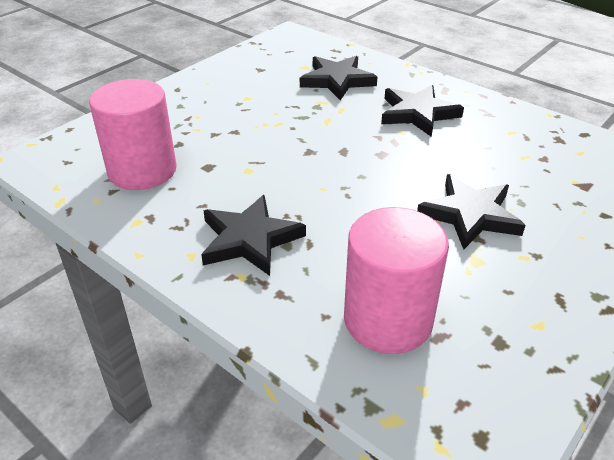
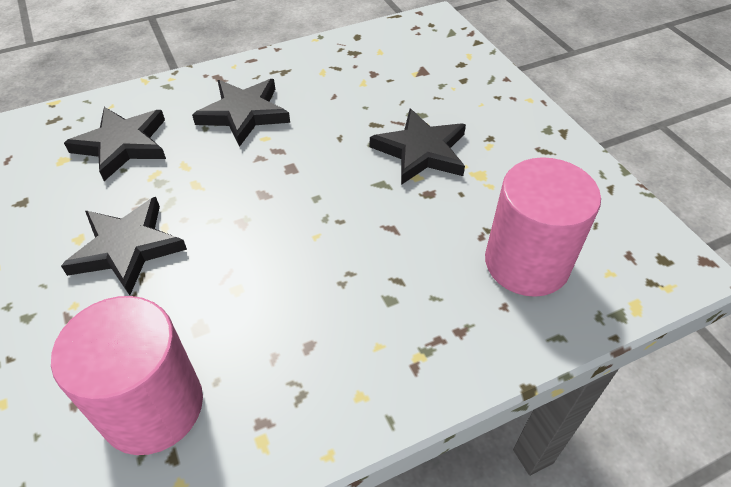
camera: 65 degrees left, 10 degrees up
black star [201,195,306,276] -> black star moved to [61,197,187,295]

